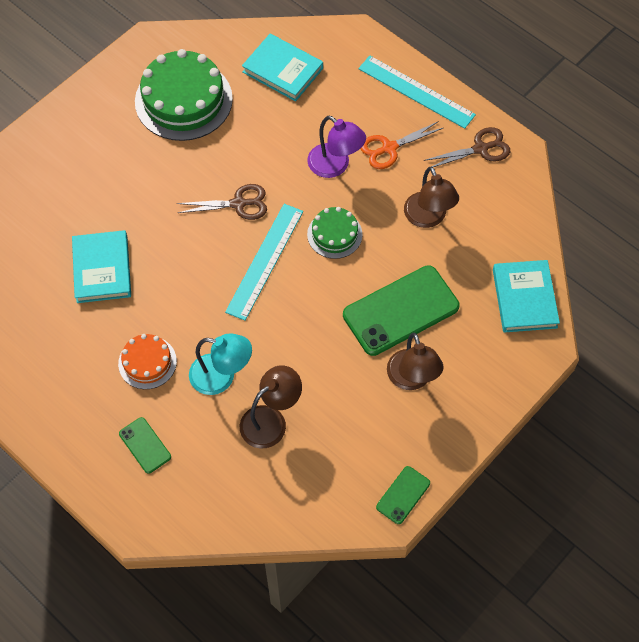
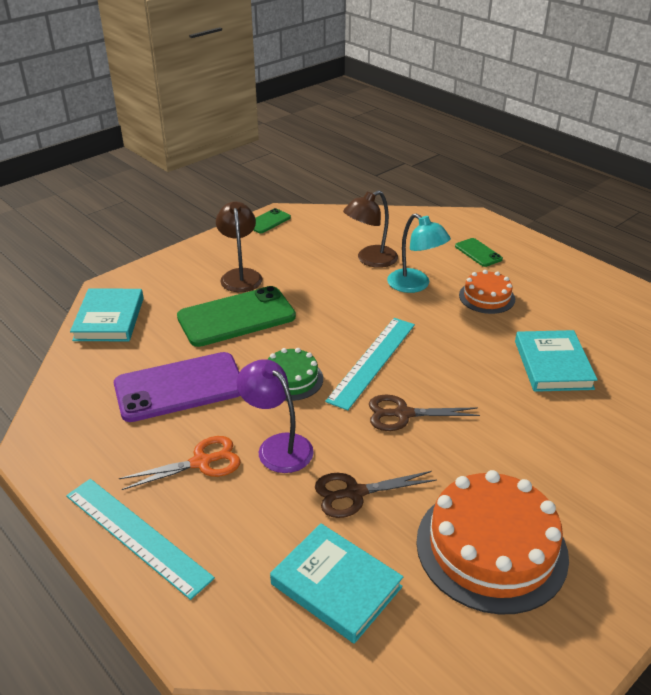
camera: 175 degrees left, 25 degrees down
green cake [135,49,233,141] -> orange cake [416,470,569,615]
turquoise lamp [189,333,252,395] -> turquoise lamp turned 150 degrees counterclockwise [387,213,451,293]
brown lamp [404,167,459,228] -> purple phone [114,352,241,422]
brown scissors [423,127,510,167] -> brown scissors moved to [315,471,437,518]

